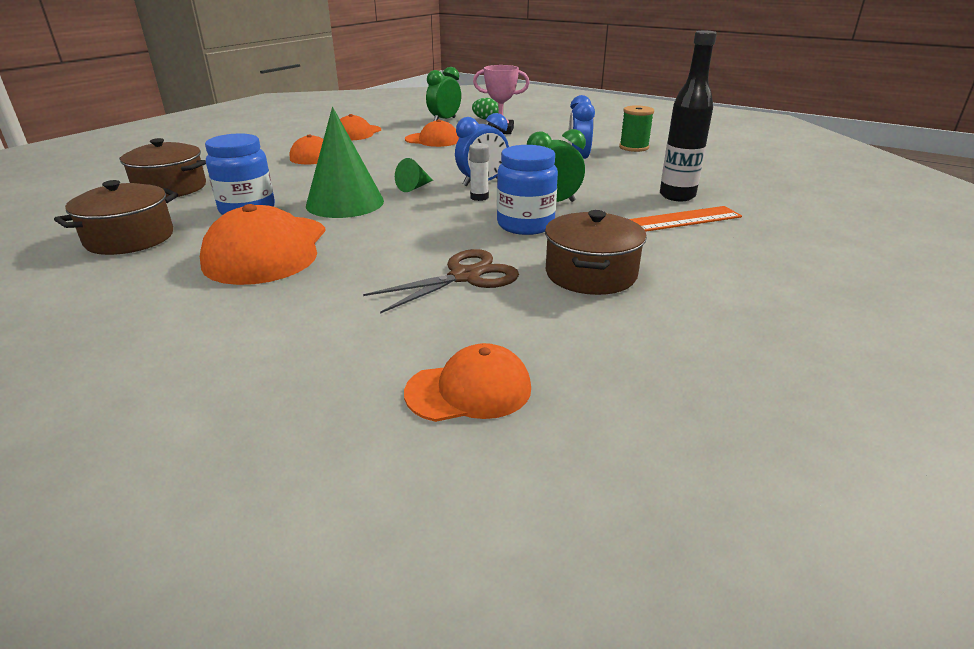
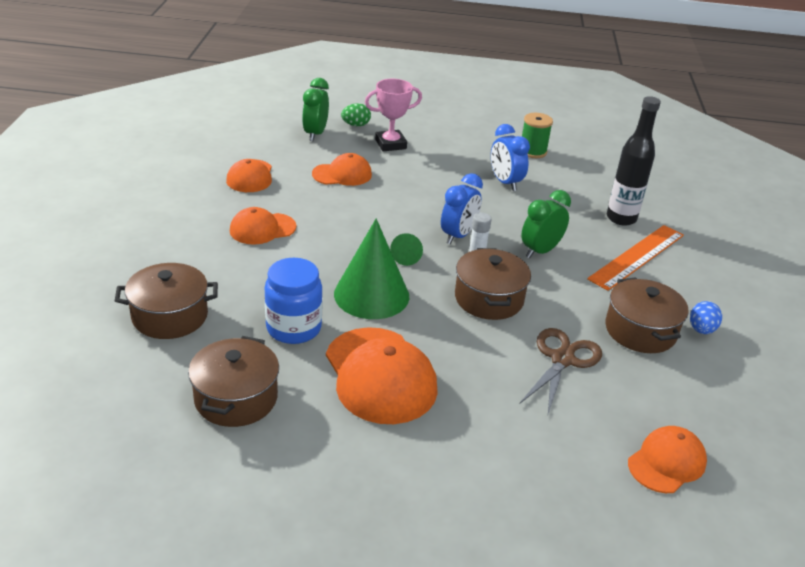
camera: 30 degrees left, 5 degrees up
blue jar [497,145,558,235] -> none
none -> brown pot [455,248,531,320]
none -> blue egg [690,301,722,334]

